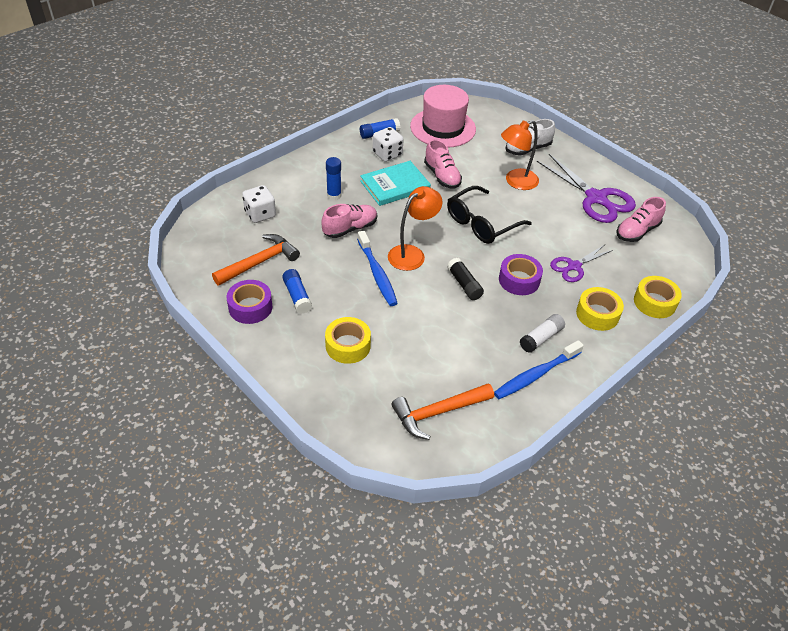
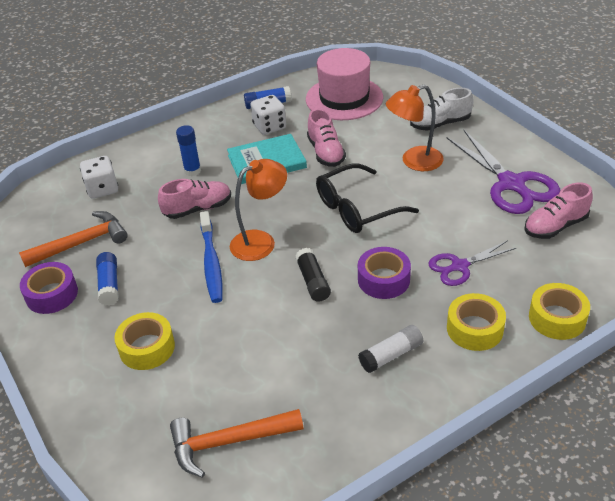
camera: 15 degrees right, 5 degrees down
blue toothbrush [494,340,584,399] -> none

